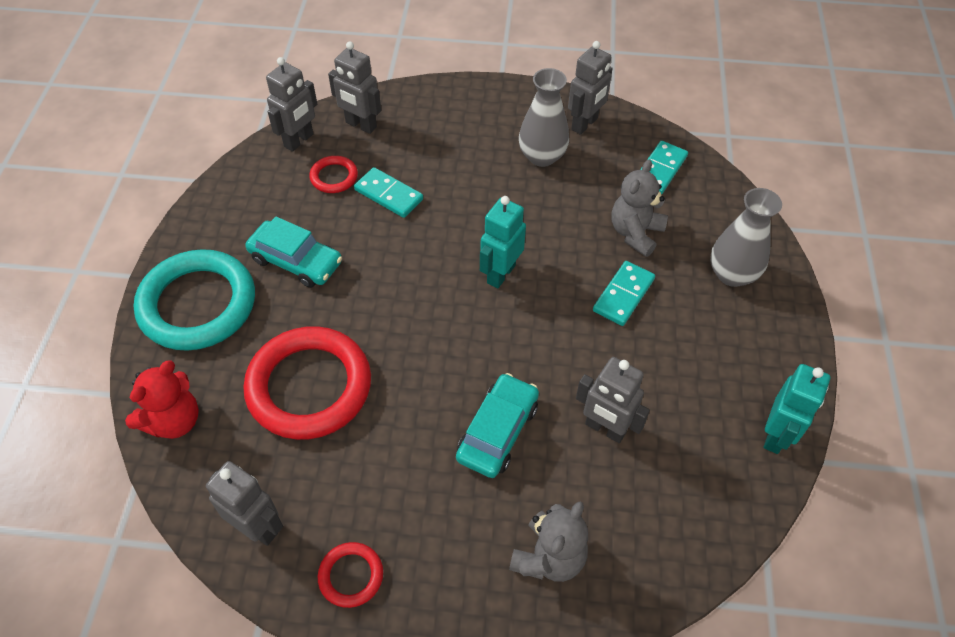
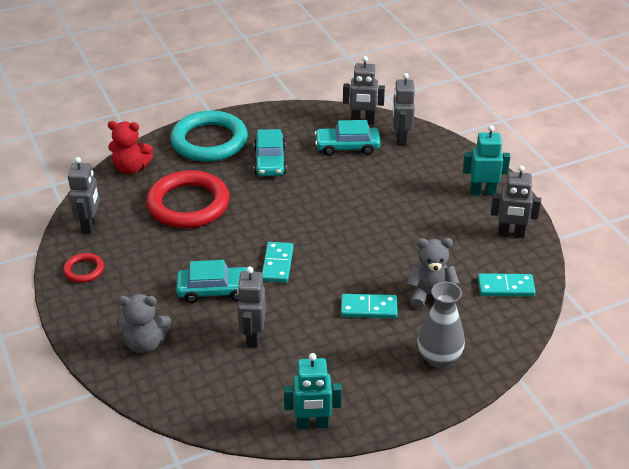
camera: 60 degrees right, 15 degrees down
red ring [309,156,358,193] -> turquoise car [315,120,381,156]
turquoise domino [354,167,423,218] -> turquoise domino moved to [262,242,293,283]
turquoise robot [480,196,526,288] -> turquoise robot moved to [463,125,510,196]
grey vase [519,68,569,167] -> none

